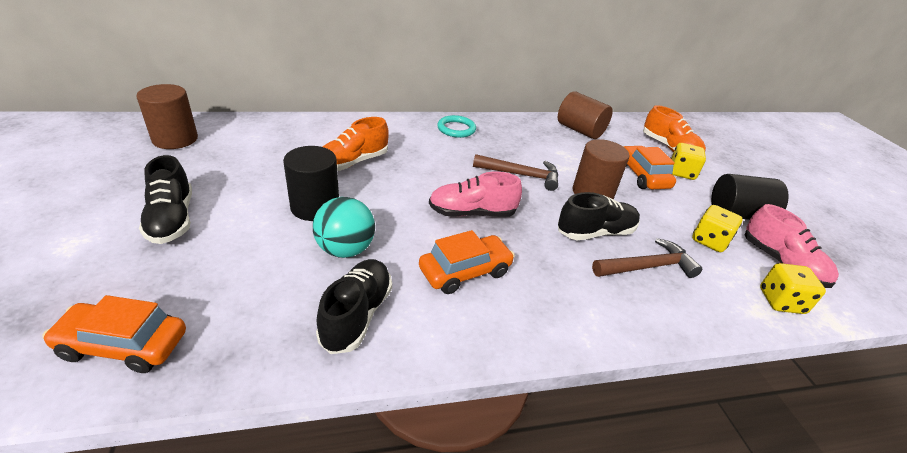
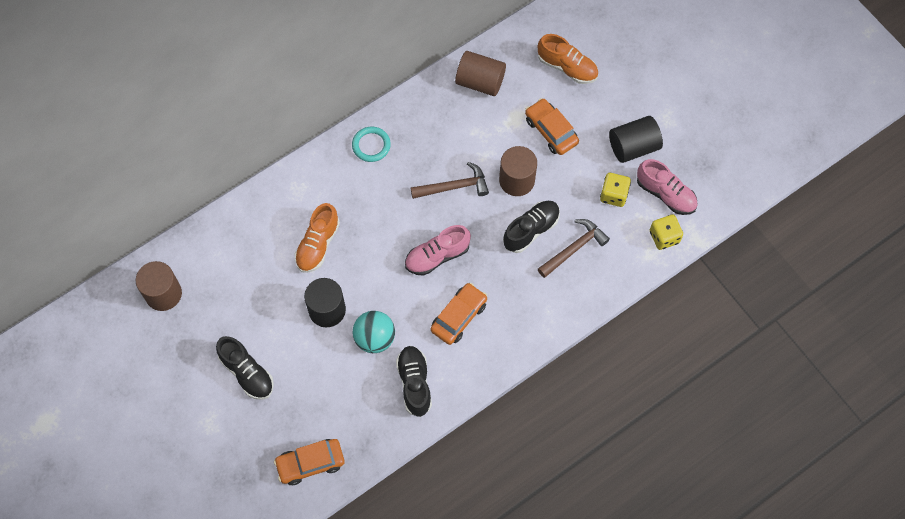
camera: 20 degrees left, 30 degrees up
yellow dice [671,143,706,180] -> none

